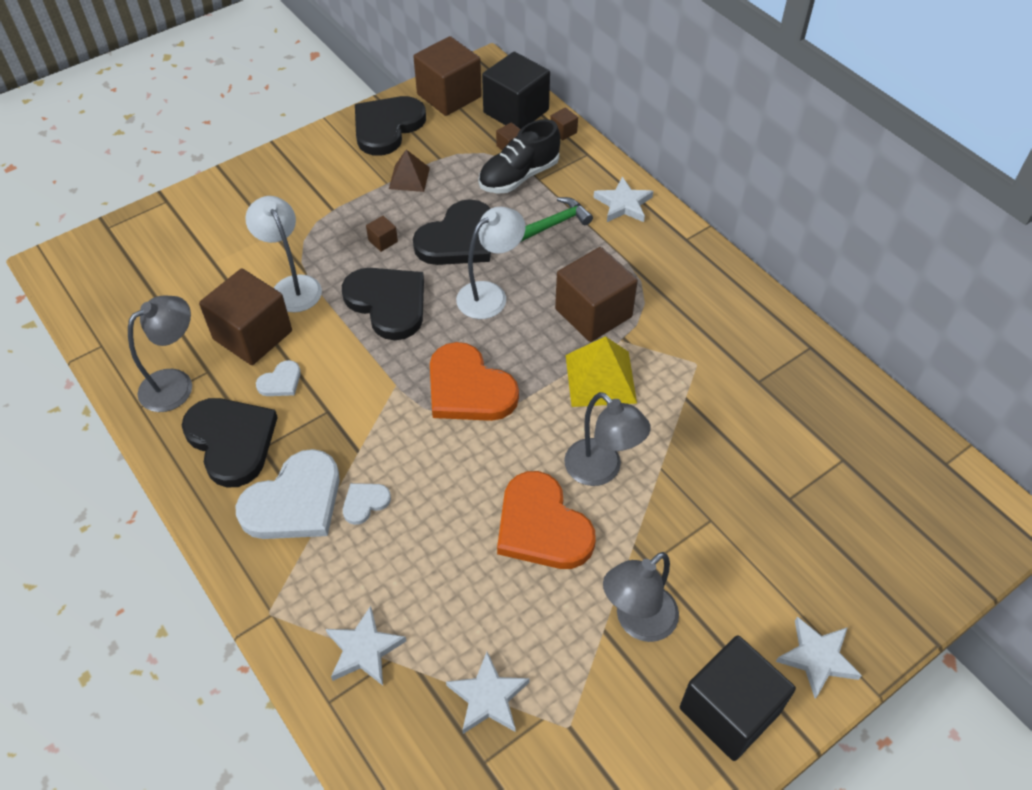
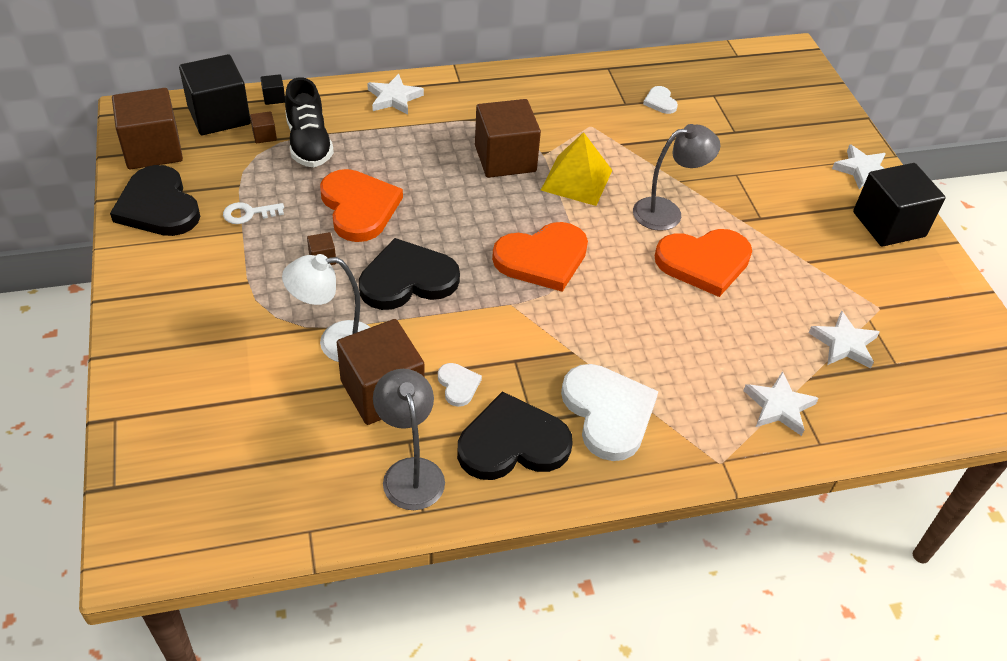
camera: 70 degrees left, 5 degrees down
white heart [343,483,391,525] -> white heart moved to [643,86,678,114]
brown pyramid [389,149,430,192] -> white key [223,202,284,224]
black heart [413,199,491,265] -> orange heart [320,169,403,242]
white lamp [456,207,526,319] -> none
green hammer [521,197,593,241] -> none
brown cube [551,107,578,140] -> black cube [260,74,285,105]
grey lamp [603,552,679,642] -> none

